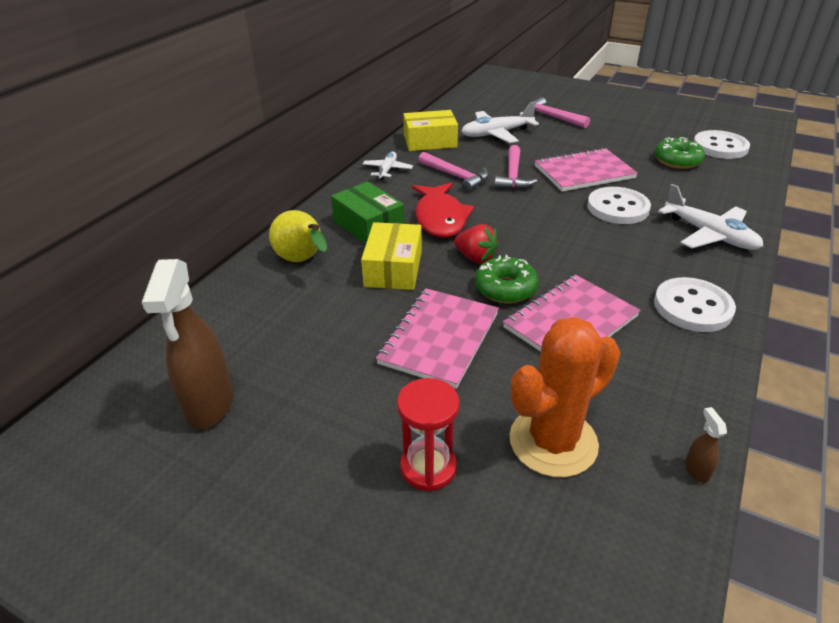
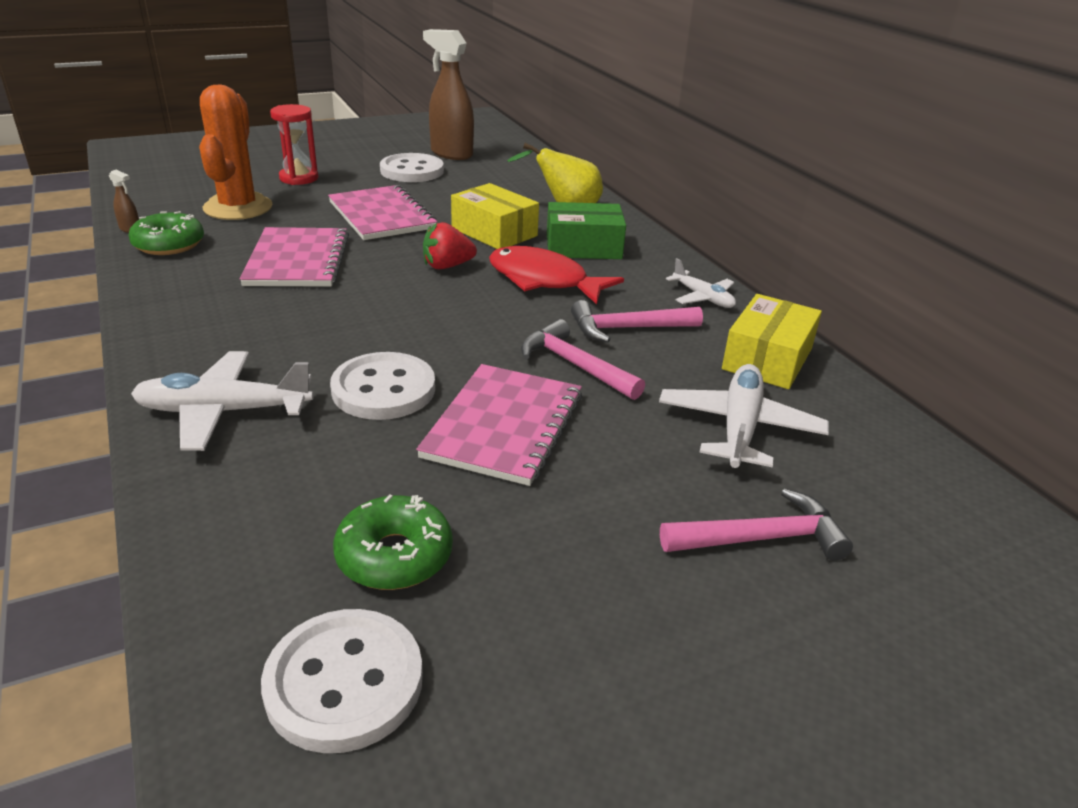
camera: 125 degrees right, 5 degrees down
green donut [475,255,539,303] -> green donut moved to [128,211,204,255]
white button [654,277,736,332] -> white button moved to [380,153,444,182]

